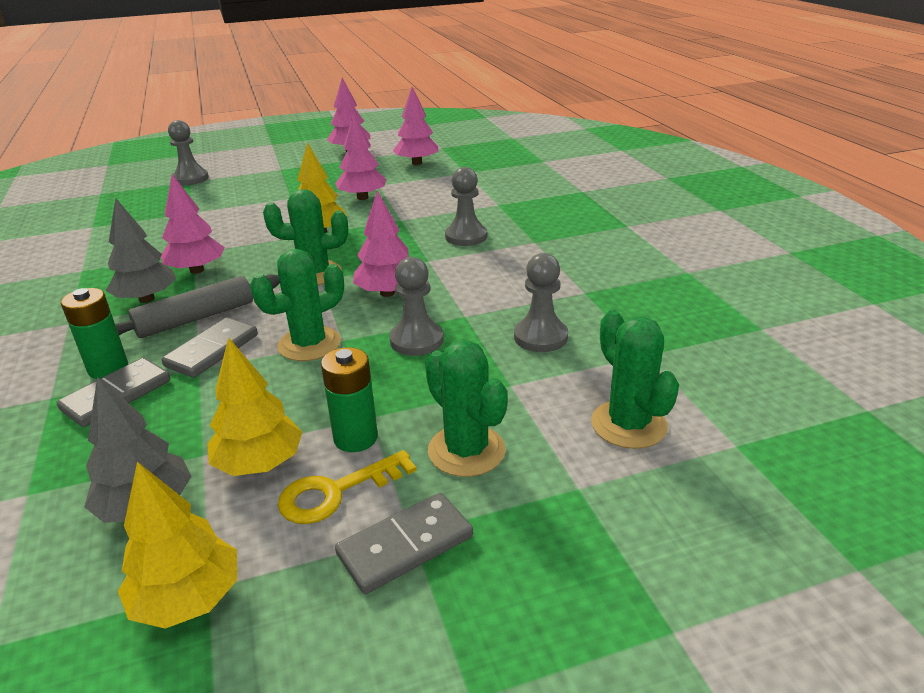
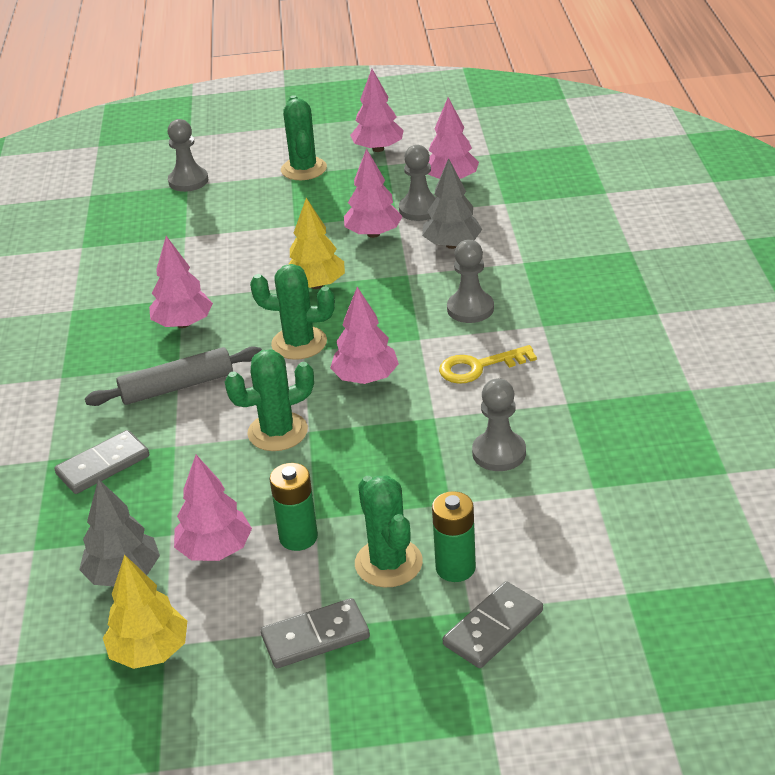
camera: 15 degrees right, 5 degrees up
green battery [61,288,128,379] -> green battery moved to [432,491,476,582]
grey tree [106,197,176,303] -> grey tree moved to [422,158,482,249]
grey domino [161,317,258,378] -> grey domino moved to [443,581,543,668]
yellow tree [207,337,302,476] -> pink tree [174,455,252,561]
yellow key [278,450,416,524] -> yellow key moved to [439,345,537,384]
grey pawn [389,257,444,356] -> grey pawn moved to [399,145,436,221]
green cactus [591,310,679,449] -> green cactus moved to [281,95,327,180]

